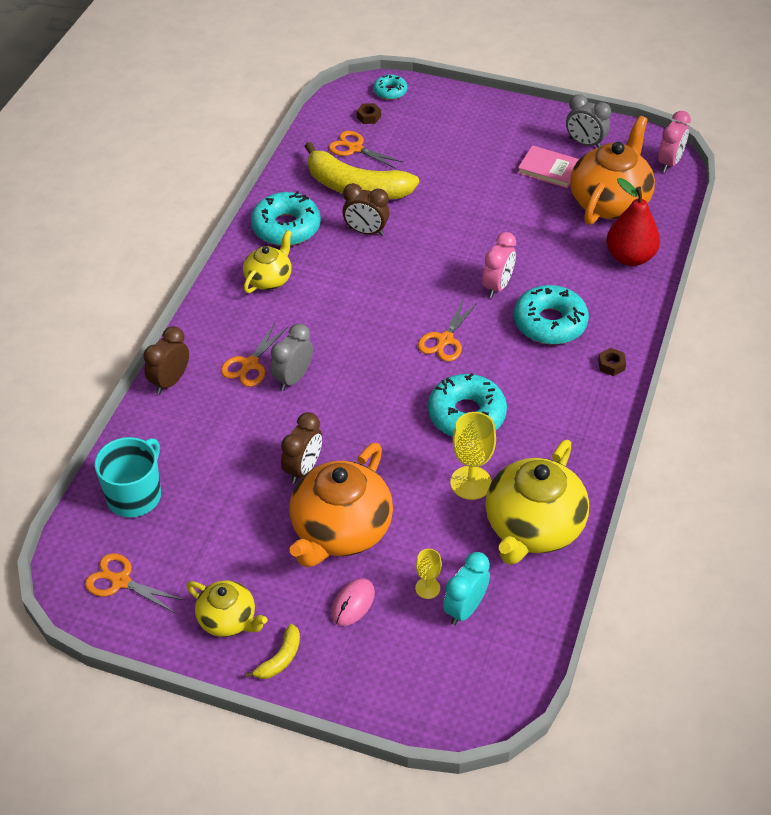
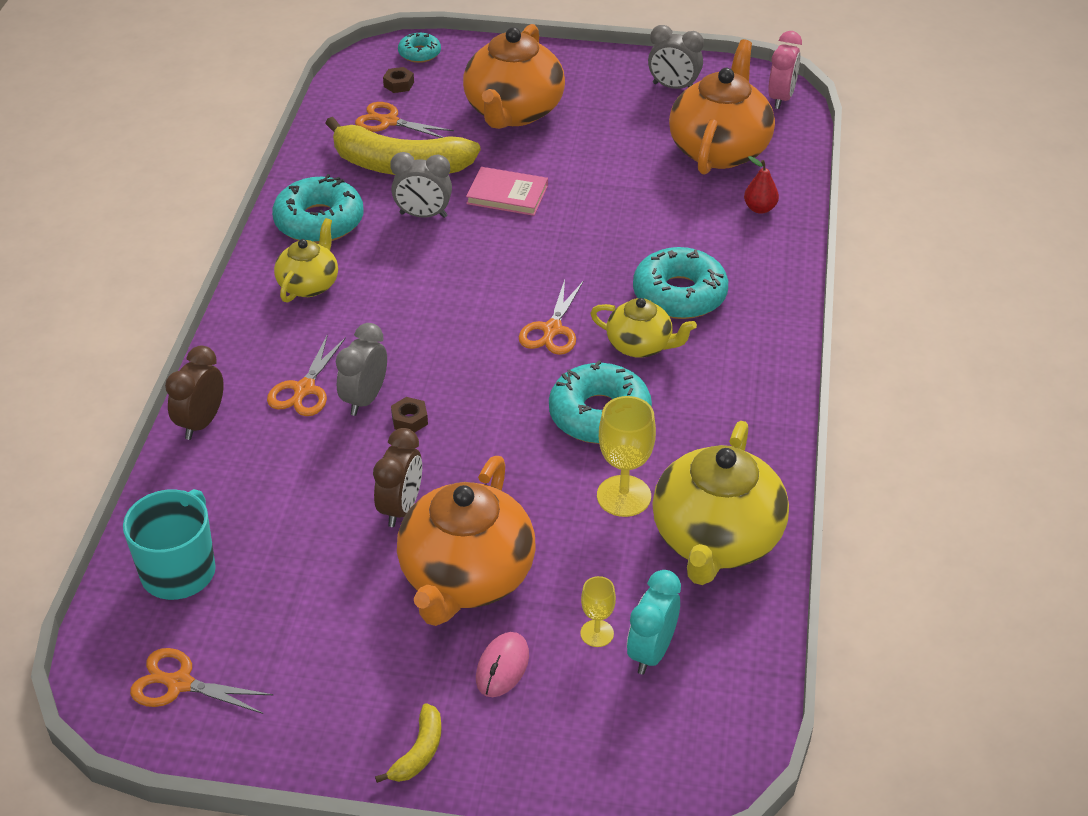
camera: 10 degrees left, 5 degrees down
yellow teapot [186,580,268,637] -> yellow teapot moved to [590,298,697,358]
brown clock [342,183,390,236] -> grey clock [390,152,452,218]
pink clock [482,232,516,298] -> none
pink book [518,145,579,188] -> pink book moved to [466,167,548,216]
brown nut [598,348,626,376] -> brown nut moved to [391,397,428,433]
red pear [606,178,660,266] -> red pear [744,156,779,214], size x0.52
none -> orange teapot [463,24,565,129]

